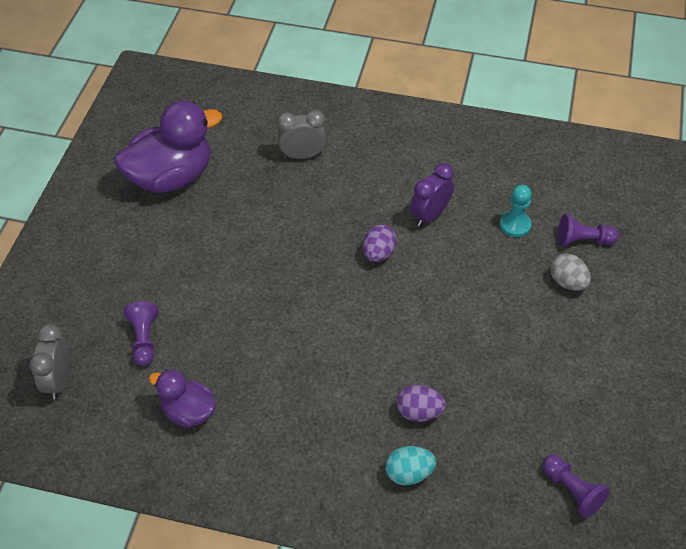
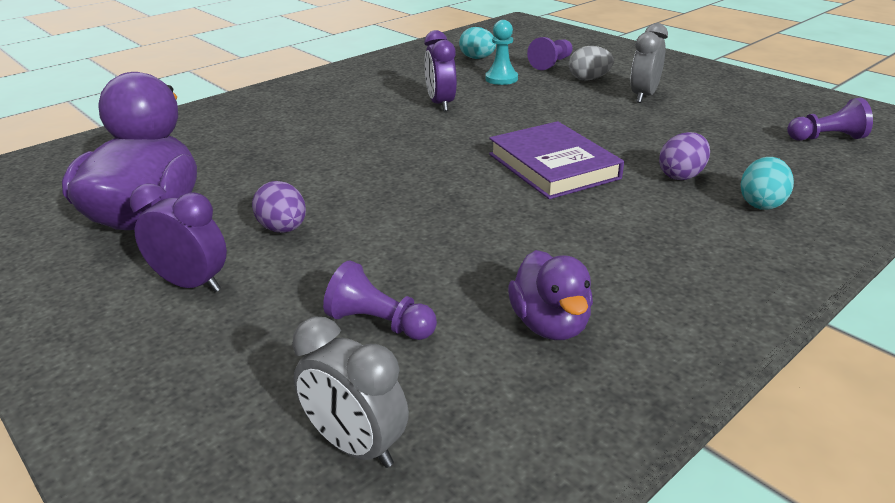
camera: 55 degrees left, 20 degrees down
purple duck [149,369,216,428] -> purple duck turned 75 degrees counterclockwise [508,250,593,340]
grey clock [277,110,326,159] -> grey clock moved to [631,23,668,103]
purple egg [363,225,397,262] -> purple egg moved to [252,181,306,233]
none -> purple clock [130,184,227,292]
none -> turquoise egg [459,27,496,59]
none -> purple book [489,121,624,199]

